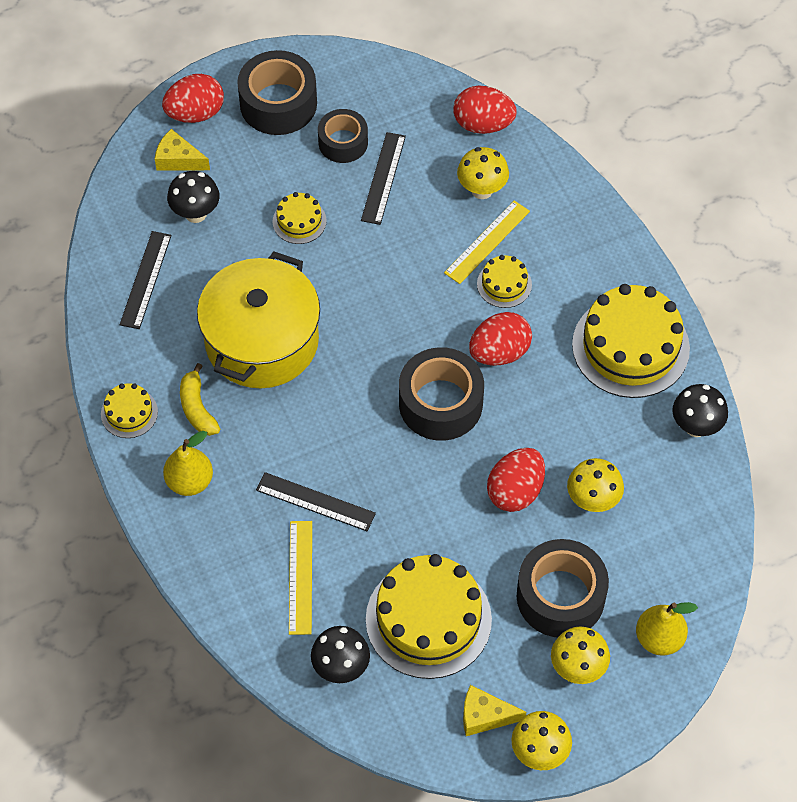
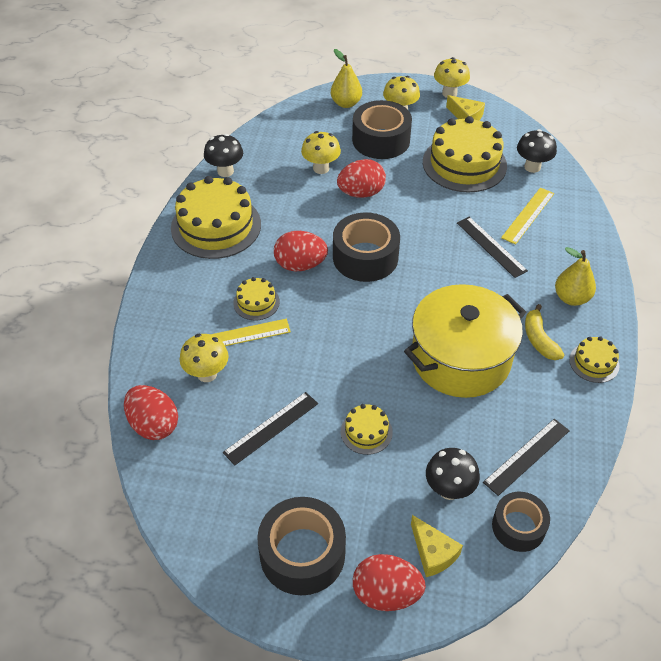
camera: 145 degrees left, 10 degrees down
yellow banana [180,363,220,436] -> yellow banana turned 150 degrees clockwise [525,304,564,360]
black tape [318,109,368,163] -> black tape moved to [492,492,550,552]

